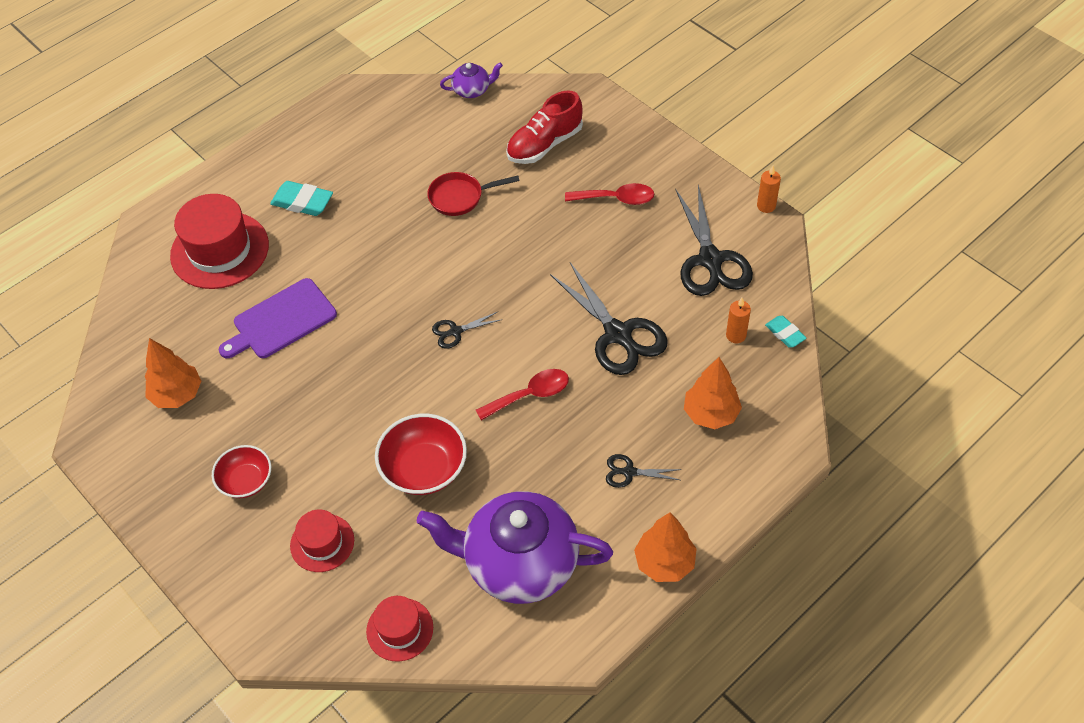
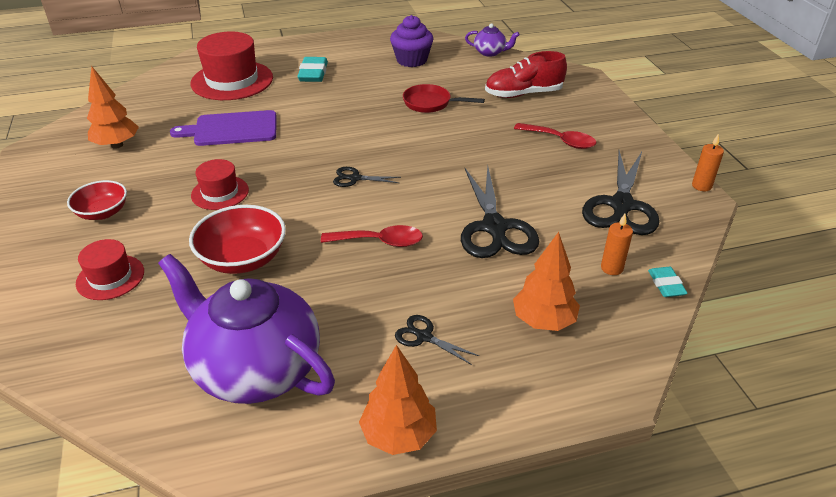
camera: 25 degrees right, 15 degrees down
turquoise eraser [270,181,333,216] -> turquoise eraser turned 45 degrees clockwise [298,57,328,82]
red hat [366,596,433,661] -> red hat moved to [191,159,249,210]
none -> purple cupcake [390,15,433,67]

